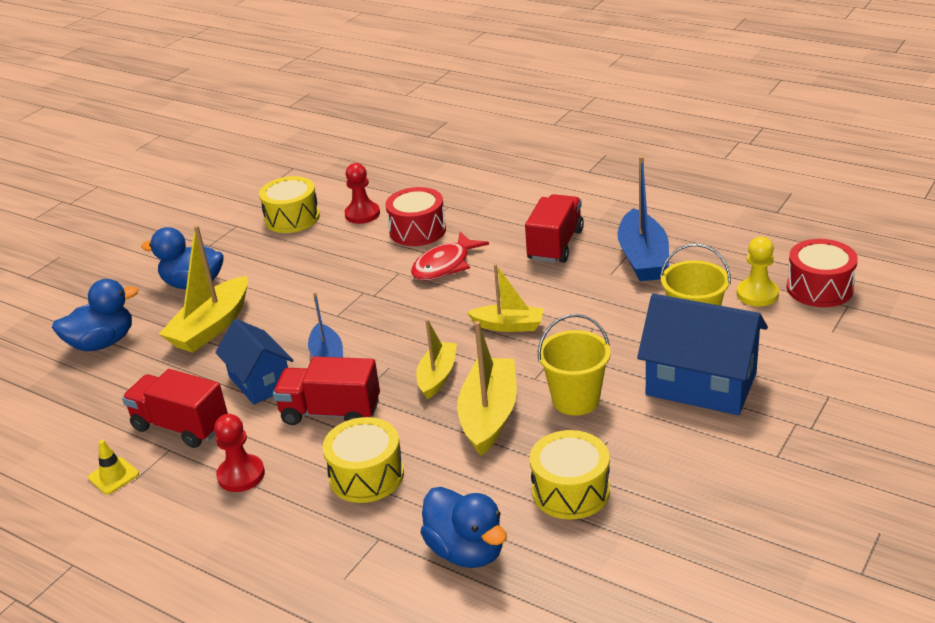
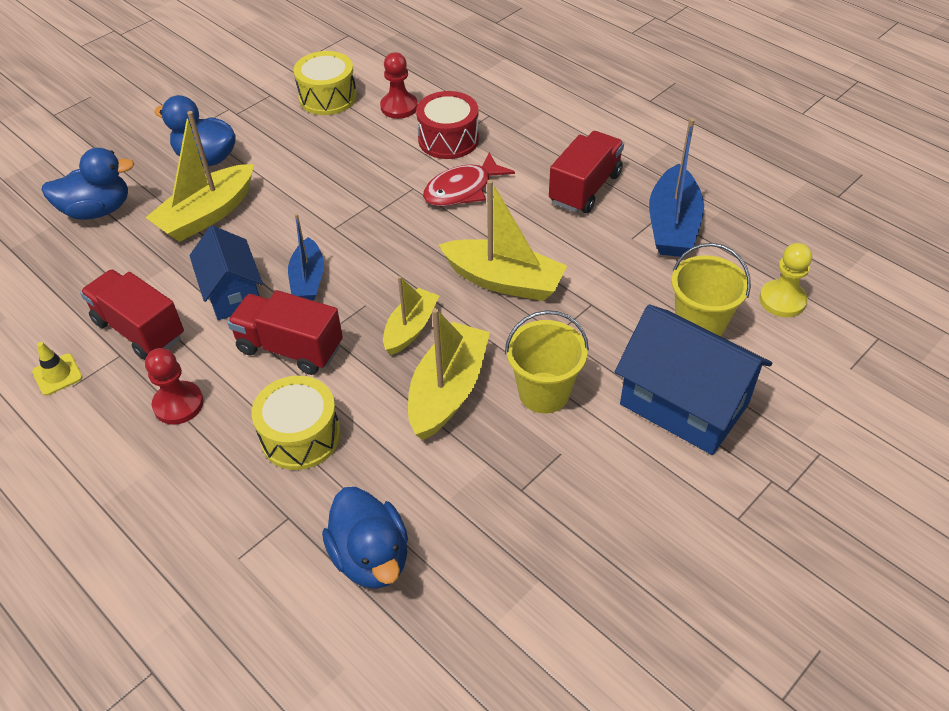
camera: 10 degrees right, 15 degrees up
yellow boat [467,264,544,332] -> yellow boat [439,180,567,301], size x1.57
yellow drum [530,430,610,520] -> none
red drum [786,239,858,307] -> none

